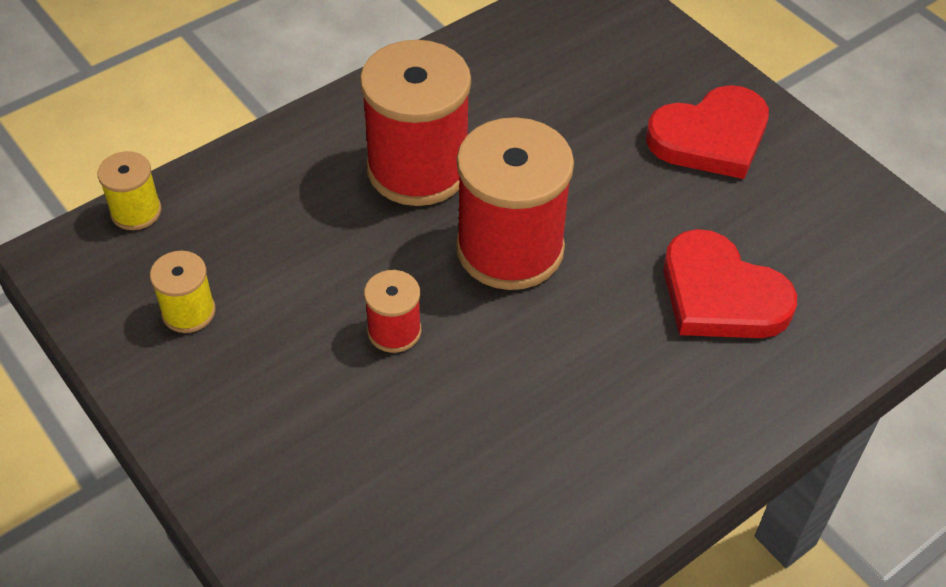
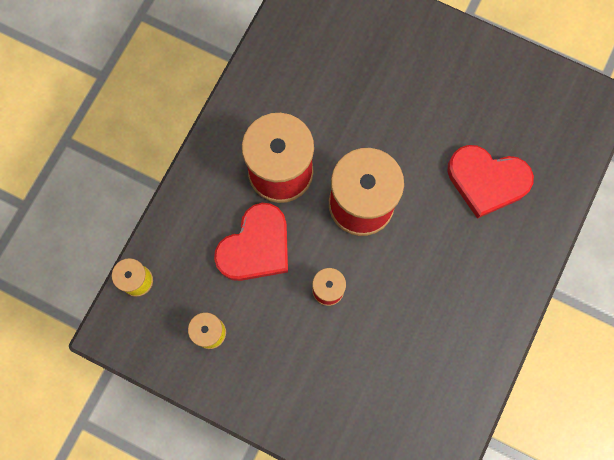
camera: 25 degrees left, 25 degrees up
red heart [646,85,769,179] -> red heart moved to [214,203,288,281]

